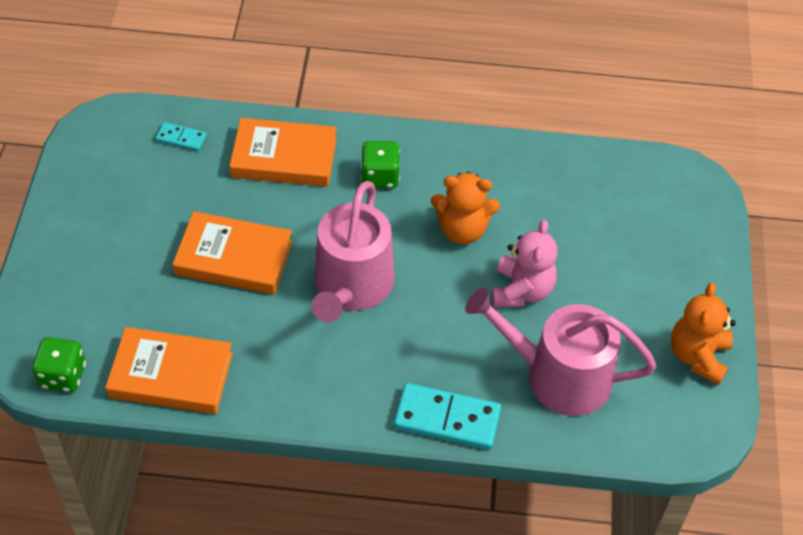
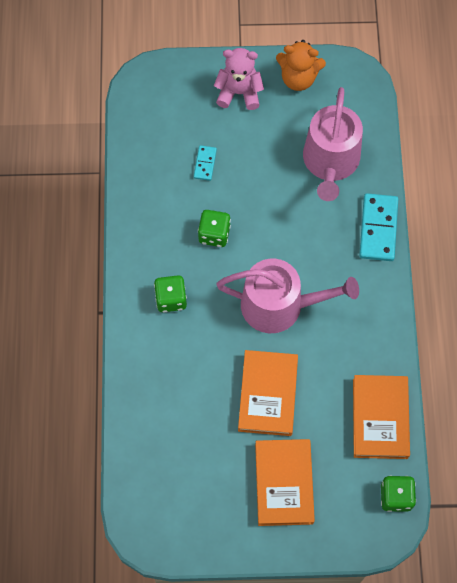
camera: 95 degrees left, 15 degrees up
turquoise domino [155,122,207,151] -> turquoise domino moved to [194,145,217,181]
orange book [229,118,337,187] -> orange book moved to [255,439,315,526]
orange teddy bear [431,172,500,244] -> green dice [198,210,231,247]
pink teddy bear [492,220,557,307] -> pink teddy bear moved to [214,48,264,110]

